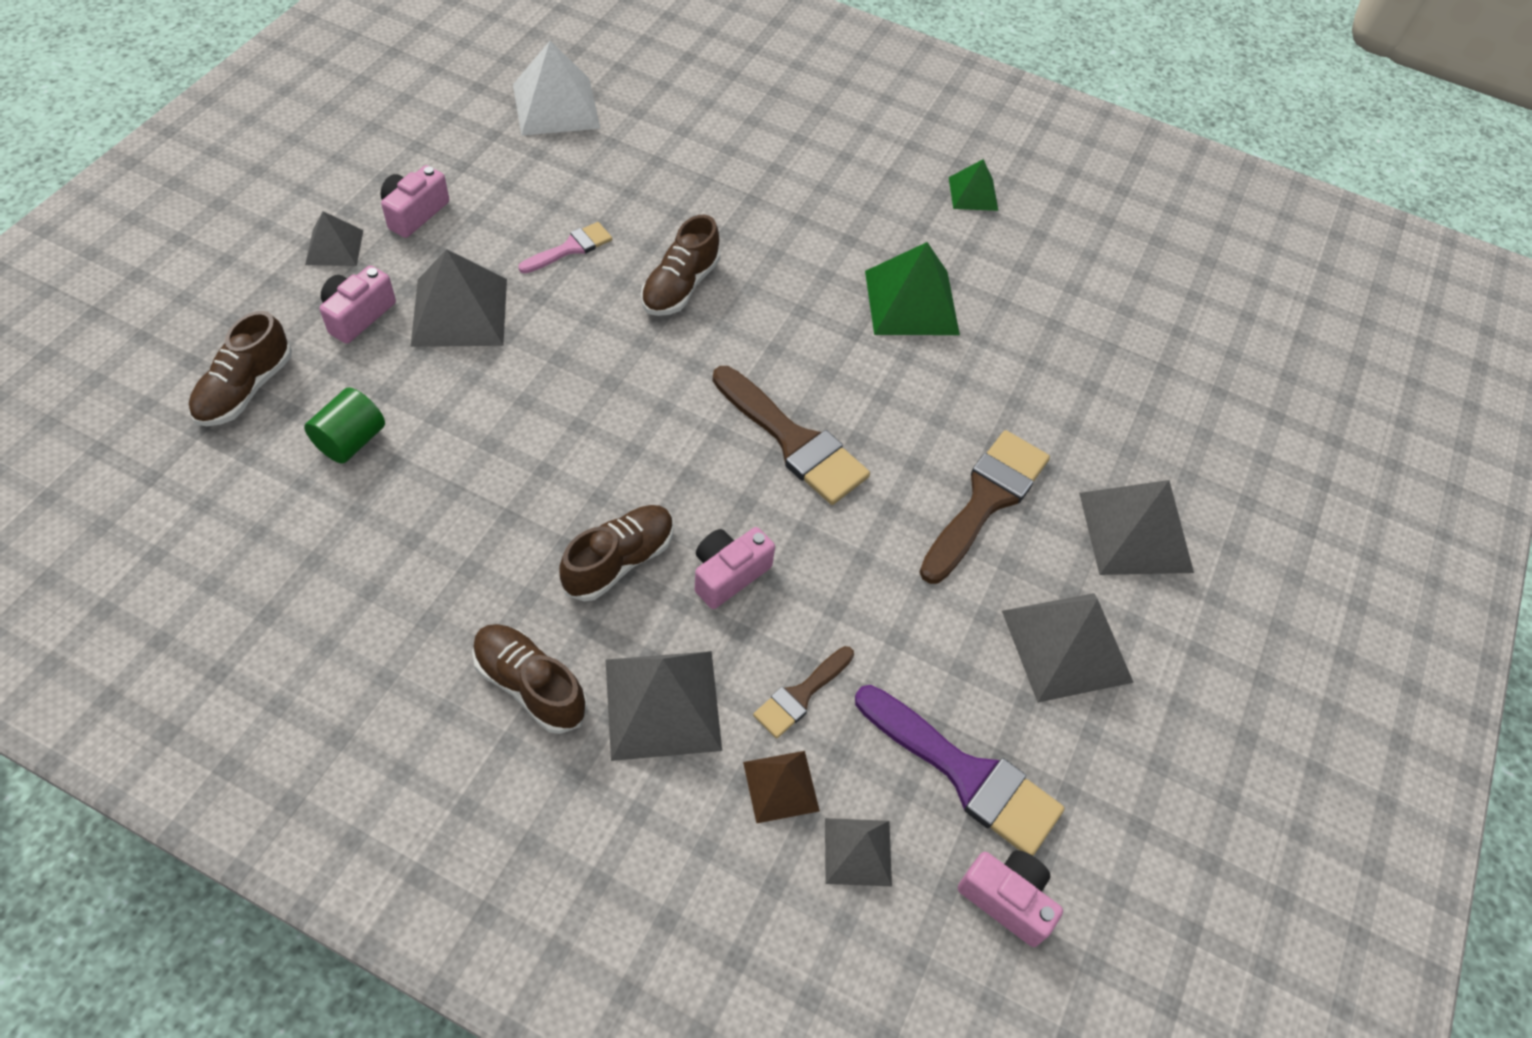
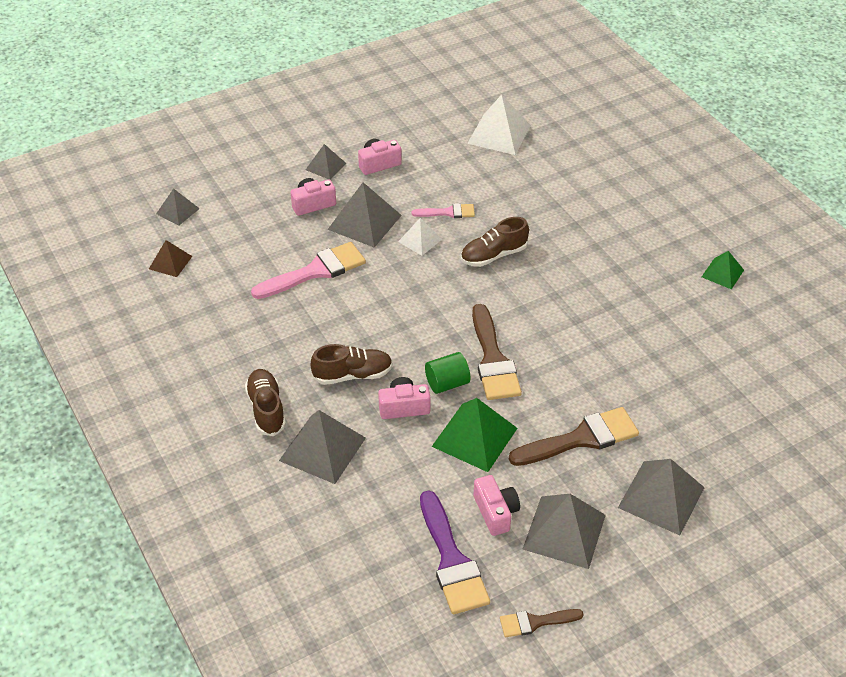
camera: 40 degrees right, 10 degrees down
brown shoe [189,311,292,426] -> none
green cylinder [304,387,385,463] -> green cylinder moved to [425,352,471,394]
brown pyramid [743,751,820,824] -> brown pyramid moved to [149,240,192,277]
brown brush [753,646,854,738] -> brown brush moved to [500,609,584,637]
grey pyramid [825,818,892,886] -> grey pyramid moved to [156,188,200,225]
green pyramid [865,242,960,335] -> green pyramid moved to [432,398,517,472]
pink camera [958,850,1063,947] -> pink camera moved to [474,475,520,536]
none -> pink brush [251,242,366,299]
none -> white pyramid [398,218,442,256]

